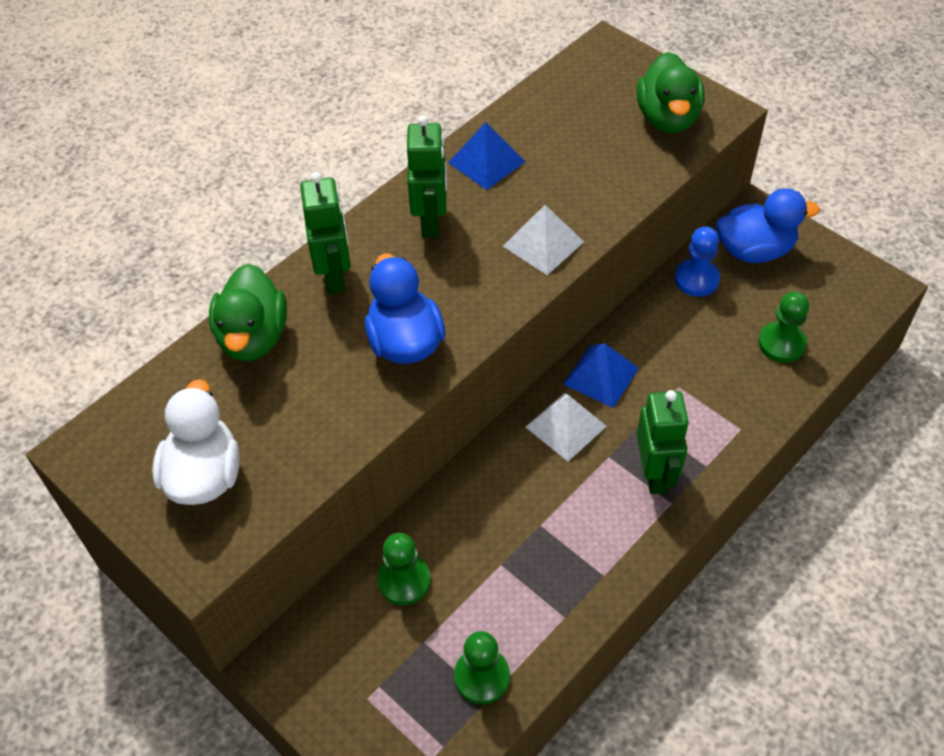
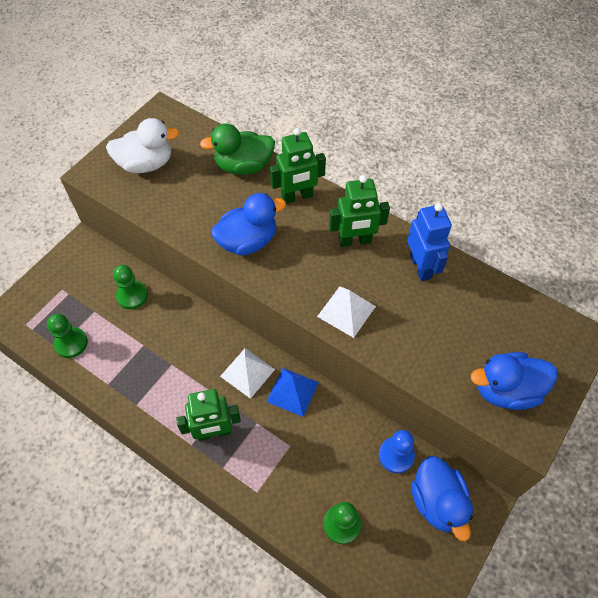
camera: 80 degrees right, 5 degrees up
blue pyramid [448,122,525,190] -> blue robot [407,203,452,281]
green duck [637,52,704,133] -> blue duck [471,352,557,410]

